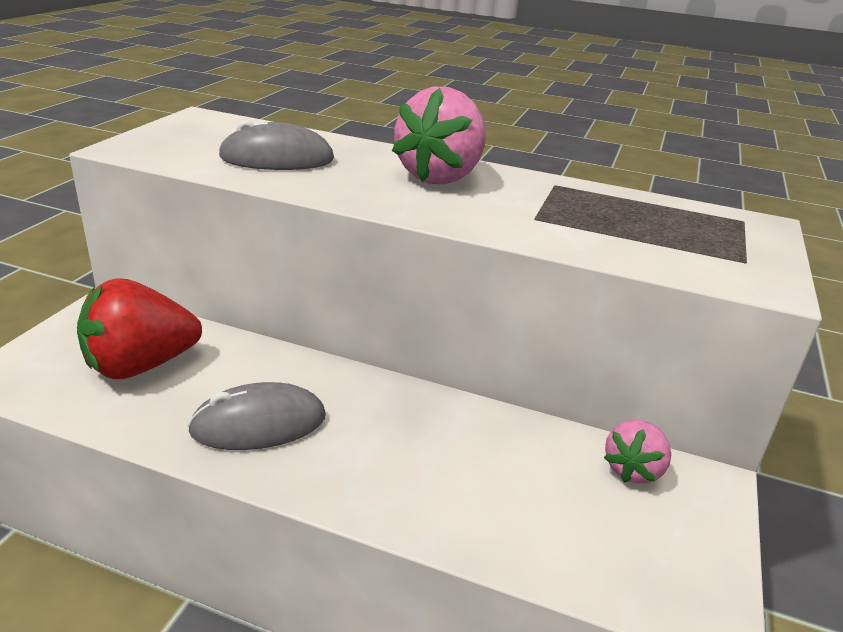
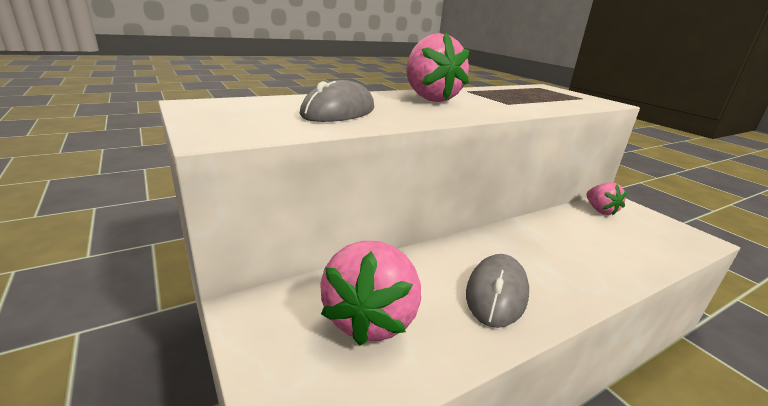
camera: 50 degrees left, 5 degrees down
red strawberry [77,278,202,379] -> pink strawberry [321,241,421,345]

